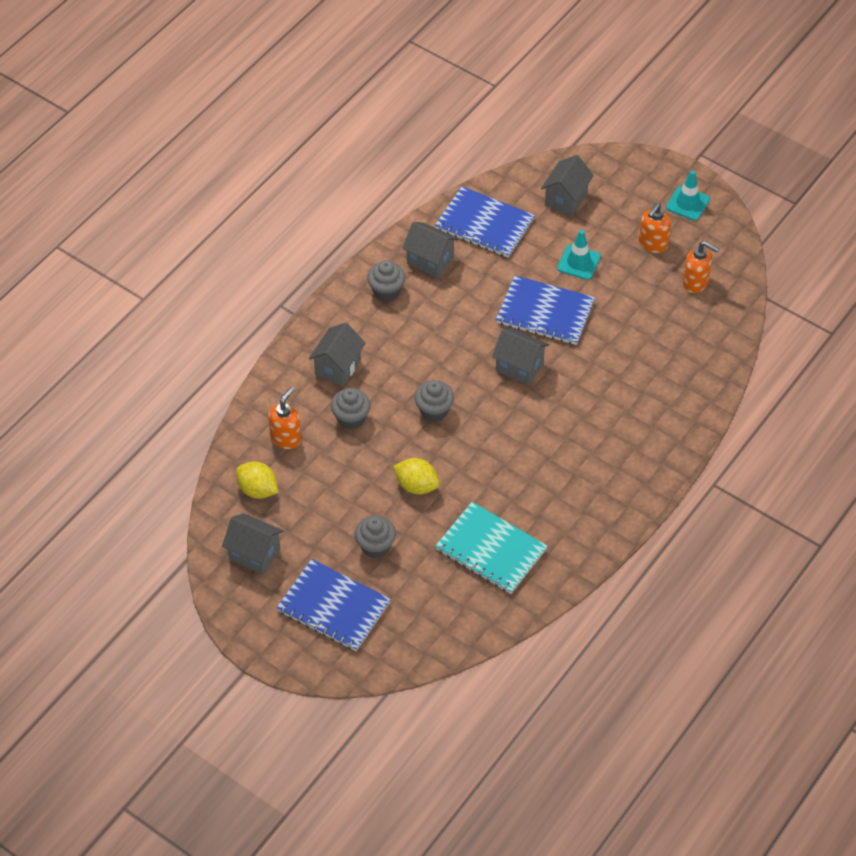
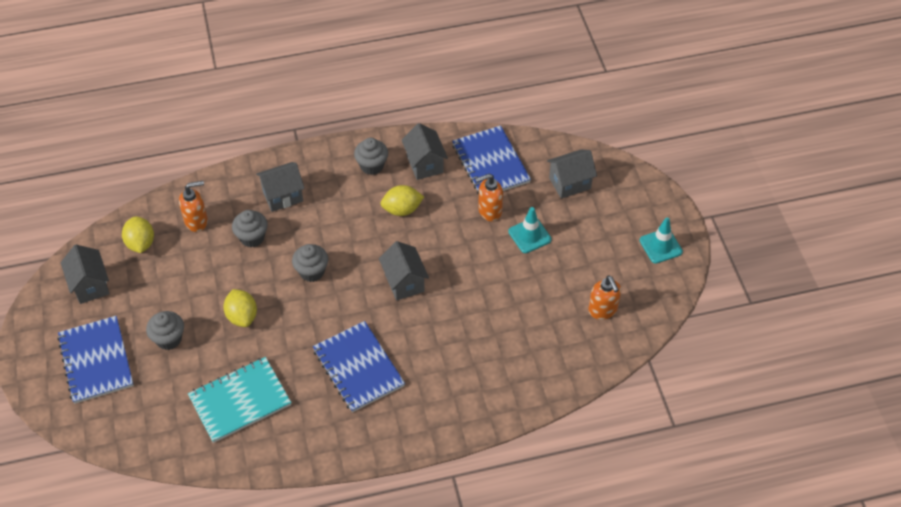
camera: 40 degrees right, 0 degrees up
turquoise notebook [435,502,547,594] -> turquoise notebook turned 75 degrees clockwise [188,357,292,443]
blue notebook [496,275,595,345] -> blue notebook moved to [313,321,405,412]
orange soap dispenser [639,203,671,253] -> orange soap dispenser moved to [475,174,503,221]
none -> yellow lemon [380,185,424,216]

